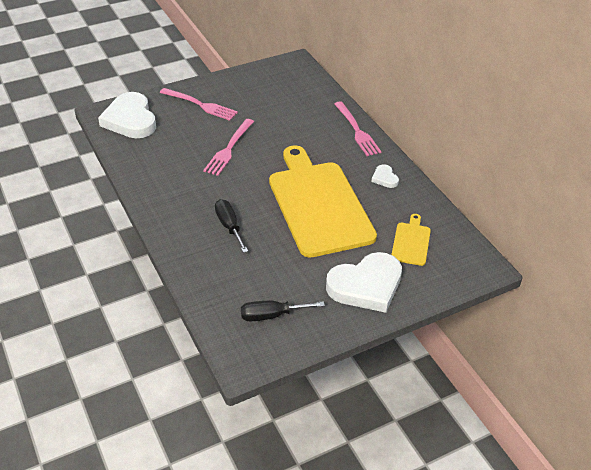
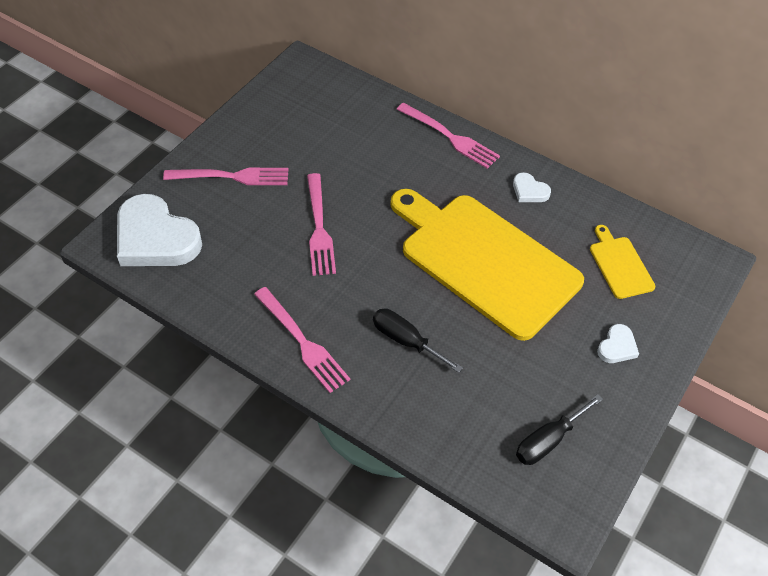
camera: 30 degrees left, 10 degrees up
white heart [326,252,402,313] -> white heart [597,324,639,363], size x0.44
none -> pink fork [254,287,350,393]

